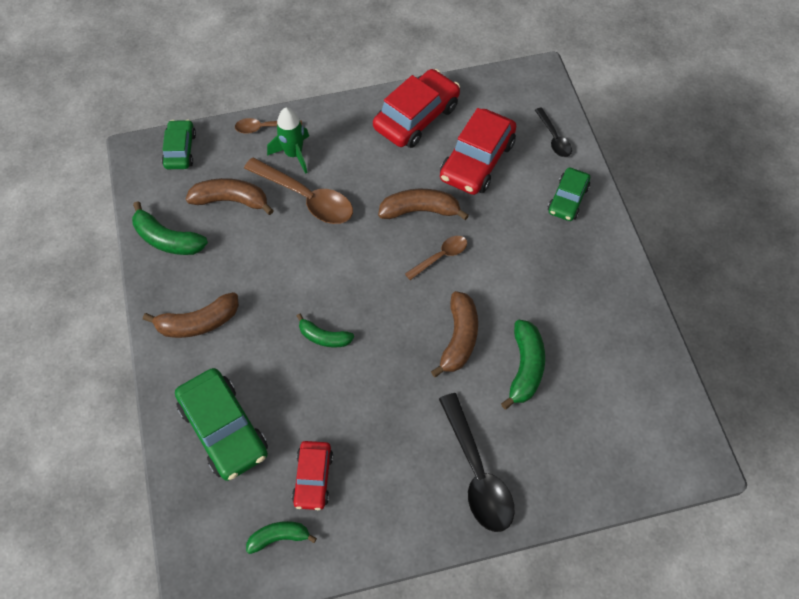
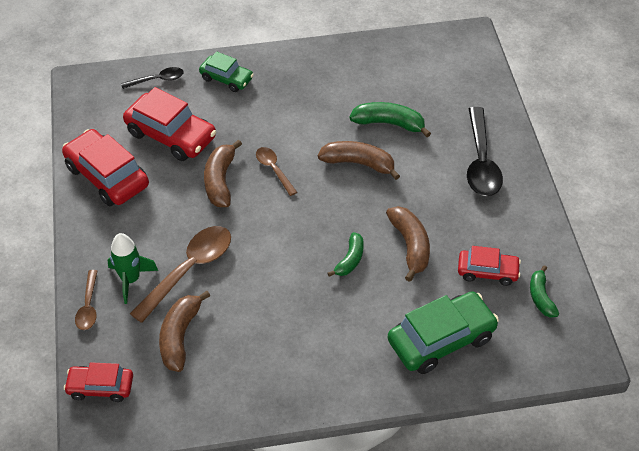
camera: 85 degrees left, 10 degrees down
green banana [132,201,208,255] -> none
brown banana [143,292,239,338] -> brown banana moved to [386,206,430,282]
green car [162,120,196,169] -> red car [64,362,133,402]
black spoon [439,393,515,532] -> black spoon turned 105 degrees clockwise [467,107,503,196]

